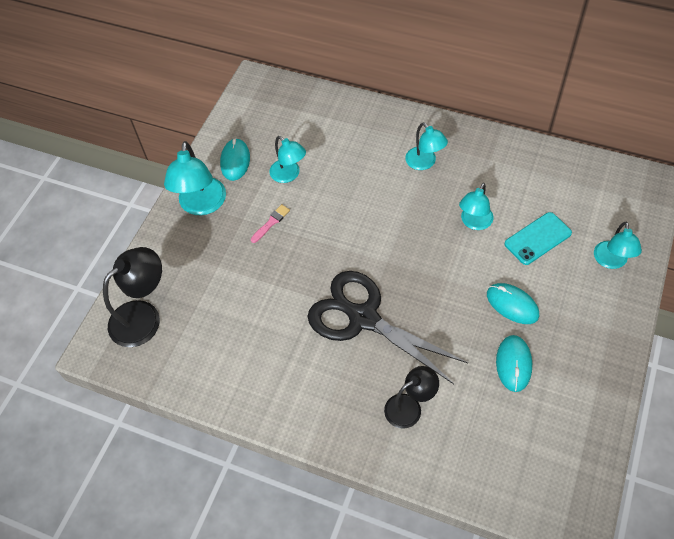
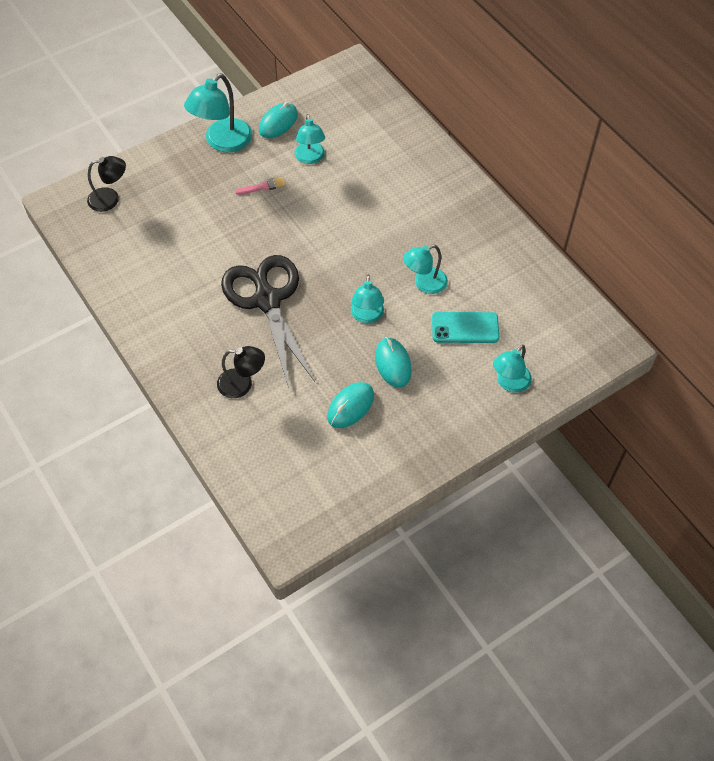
camera: 30 degrees right, 0 degrees up
black lamp [103,247,162,347] -> black lamp [87,156,126,212], size x0.65
turquoise lamp [405,123,448,170] -> turquoise lamp moved to [351,274,384,323]

